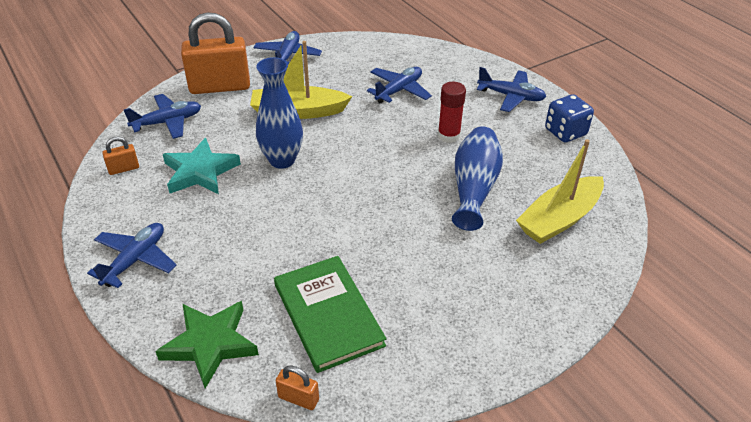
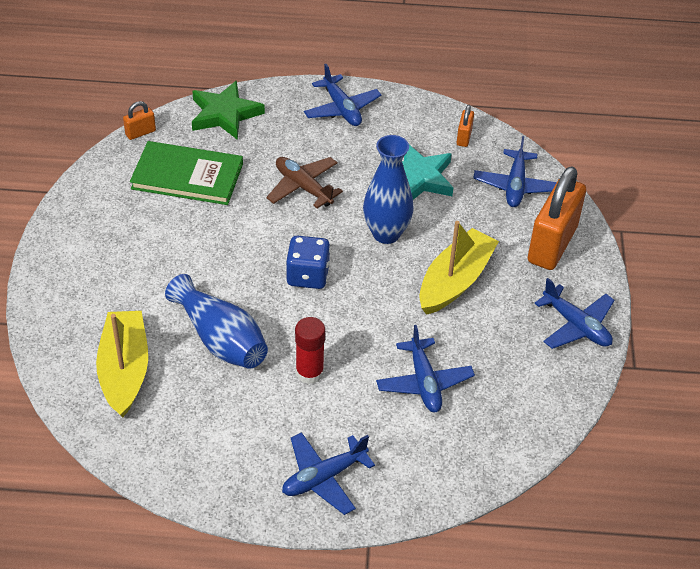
camera: 125 degrees right, 5 degrees up
blue dice [545,94,594,142] -> blue dice moved to [286,236,330,289]
none -> brown plane [266,157,343,209]

